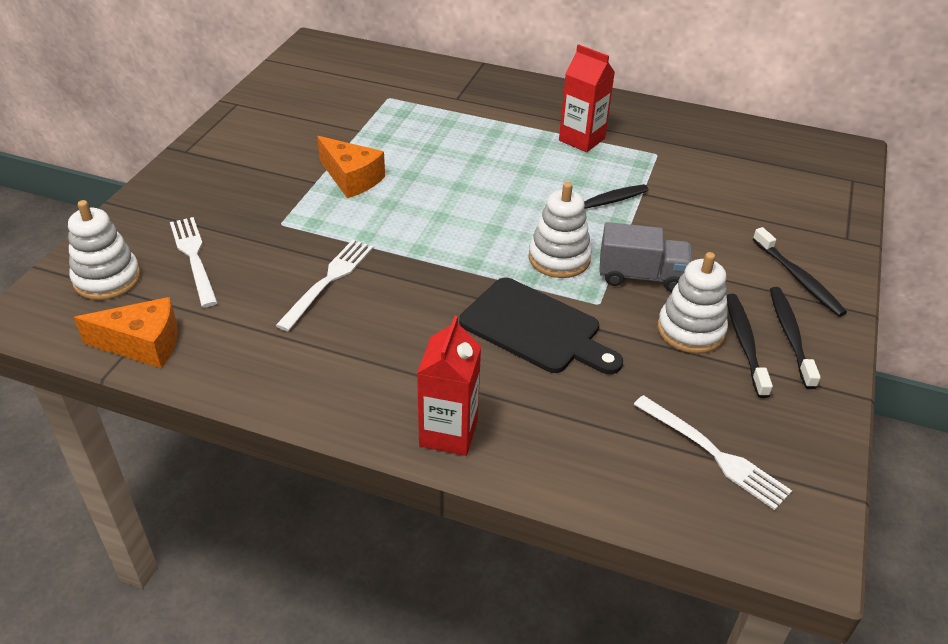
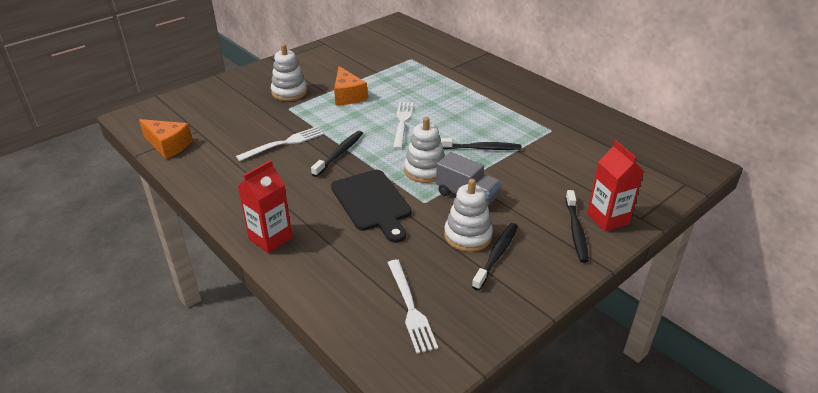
camera: 30 degrees right, 5 degrees down
white stacking toy [68,200,141,300] -> white stacking toy moved to [271,44,307,101]
white fork [170,217,218,307] -> white fork moved to [393,102,413,150]
red carton [559,44,615,152] -> red carton moved to [587,141,644,232]
black toothbrush [770,287,821,389] -> black toothbrush moved to [311,131,363,177]

